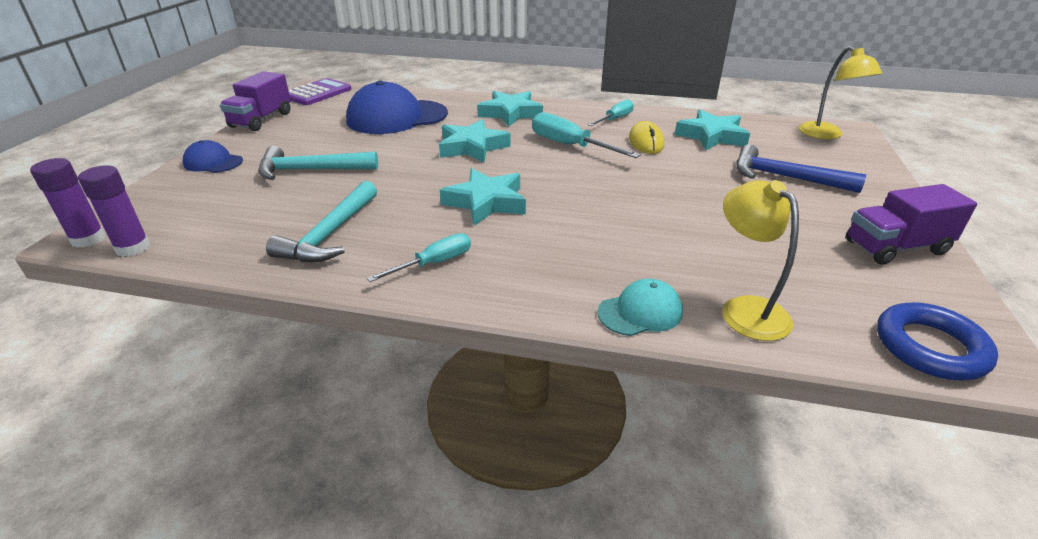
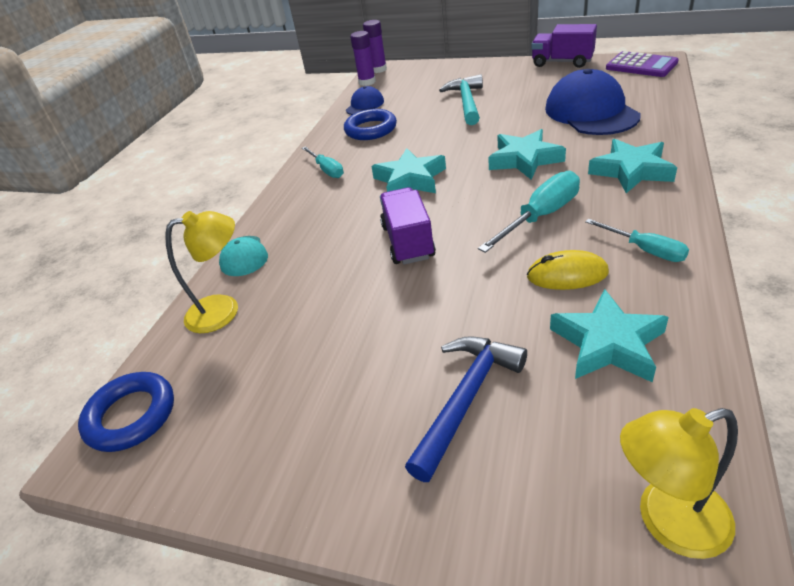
camera: 100 degrees right, 5 degrees up
blue cap [182,140,243,173] -> blue cap moved to [346,86,384,115]
turquoise hammer [266,181,377,262] -> blue ring [344,109,397,140]
purple truck [846,184,977,265] -> purple truck moved to [380,187,436,265]

